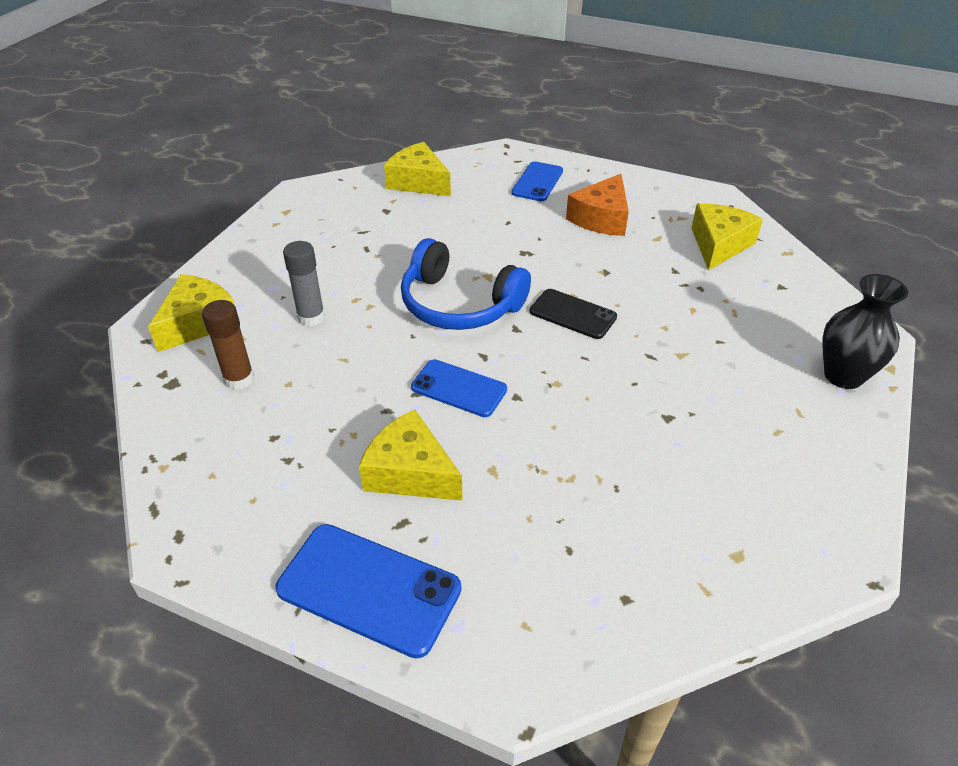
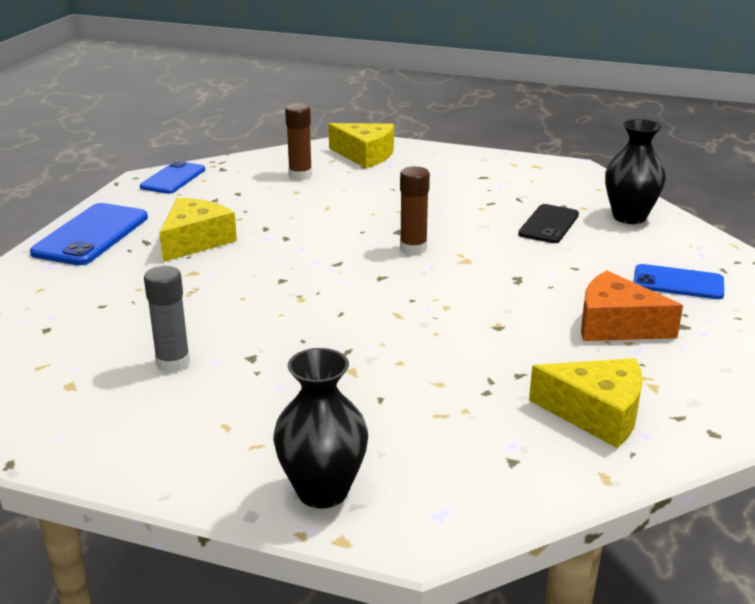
camera: 85 degrees right, 15 degrees down
grey glue stick [283,241,325,327] -> grey glue stick moved to [144,266,190,373]
yellow cheese [384,142,451,196] -> black vase [605,119,666,224]
blue headphones [401,238,531,330] -> brown glue stick [400,166,430,255]
blue phone [411,359,507,417] -> blue phone moved to [140,161,205,194]
black phone [530,289,617,339] -> black phone moved to [518,204,579,243]

